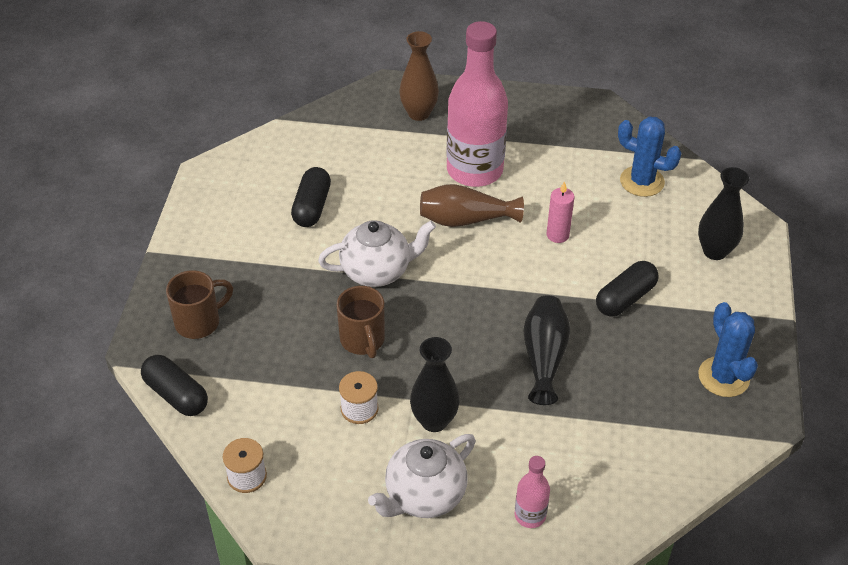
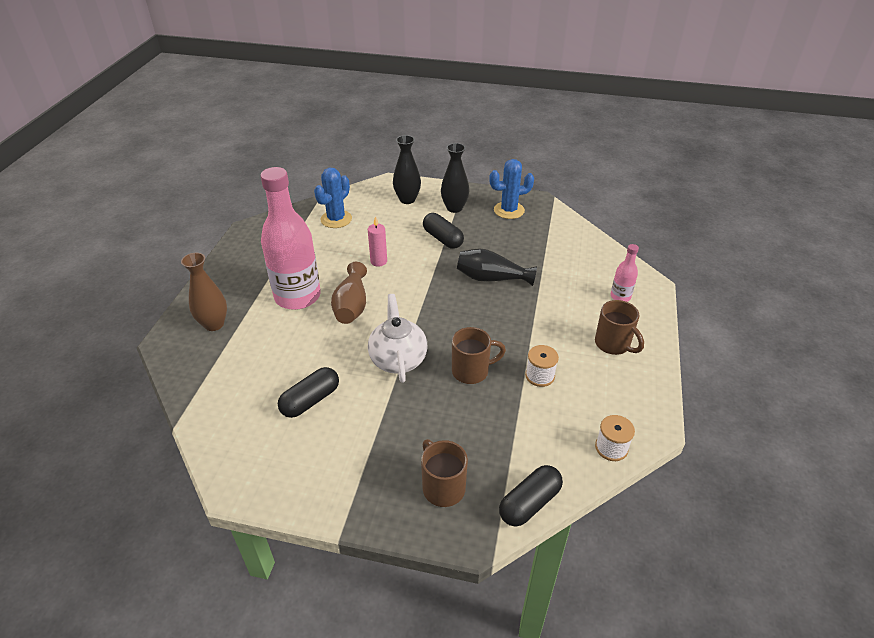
camera: 85 degrees left, 5 degrees down
black capsule [291,167,331,227] -> black capsule turned 60 degrees counterclockwise [278,367,339,418]
white teapot [368,434,476,518] -> brown mug [595,300,644,355]
black vase [410,337,460,432] -> black vase moved to [441,143,469,213]

